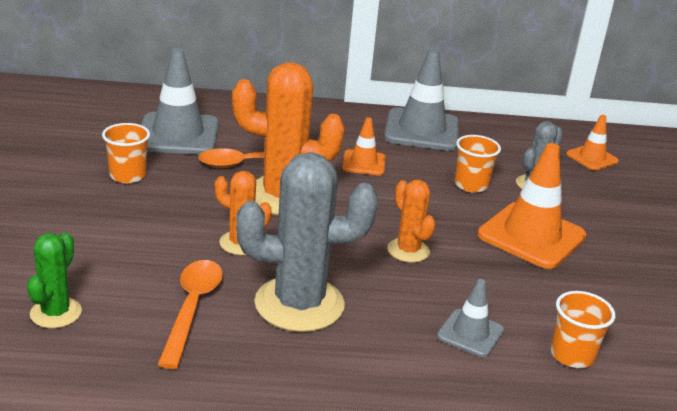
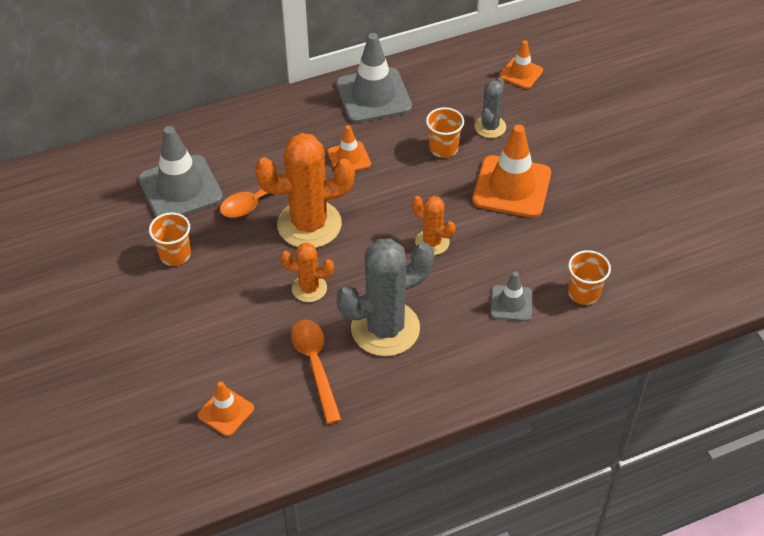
camera: 20 degrees left, 20 degrees up
green cactus [27,232,82,328] -> orange traffic cone [198,381,254,436]

